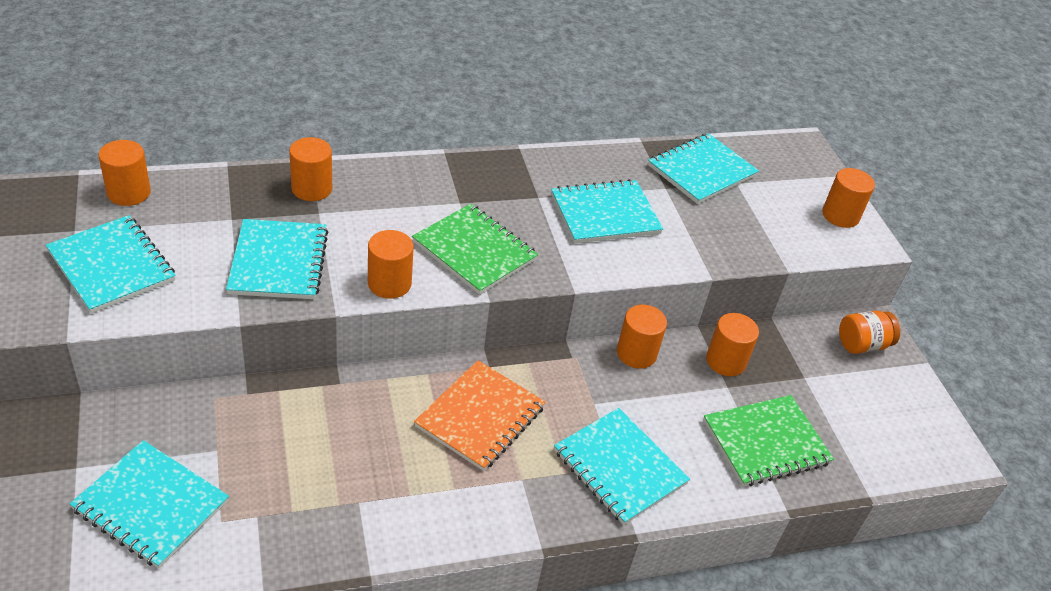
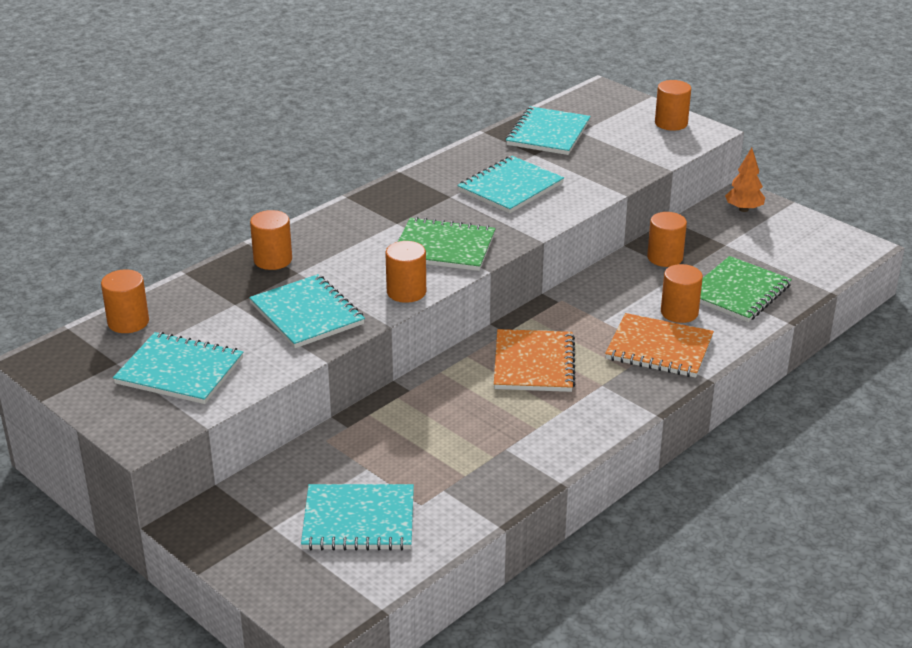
camera: 25 degrees left, 10 degrees down
turquoise notebook [554,408,690,525] -> orange notebook [605,313,714,378]
orange cylinder [617,305,667,369] -> orange cylinder moved to [661,264,703,323]
orange jar [839,311,900,354] -> orange tree [725,148,765,212]

